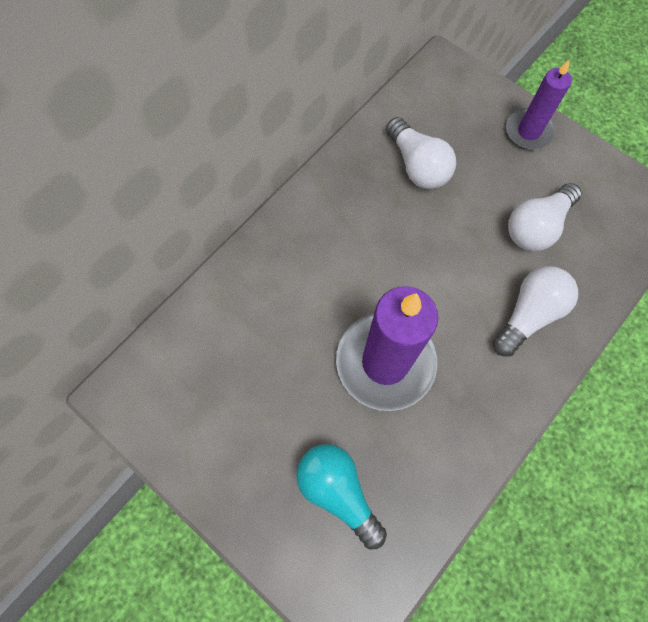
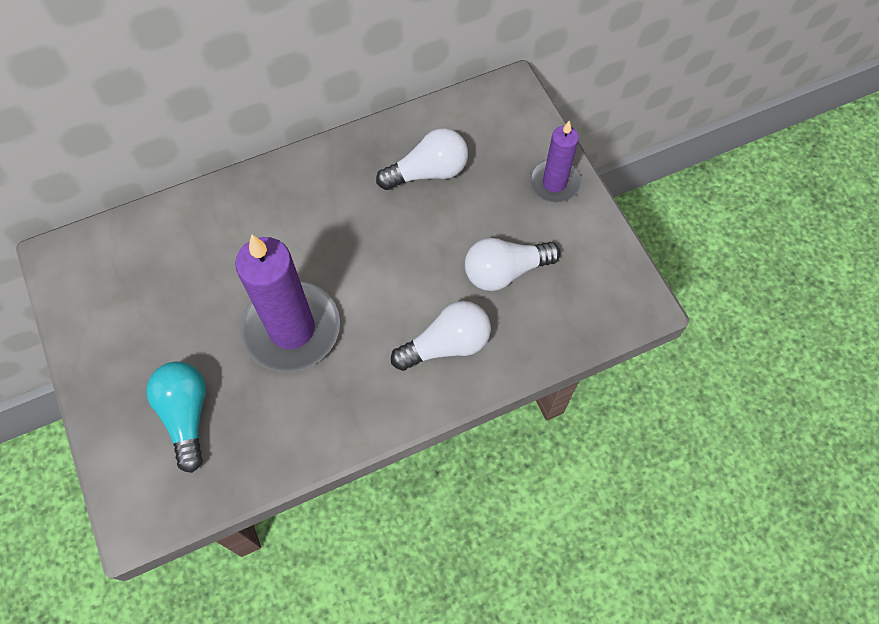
camera: 25 degrees right, 5 degrees down
white light bulb [386,117,456,189] -> white light bulb turned 105 degrees counterclockwise [376,128,468,190]

